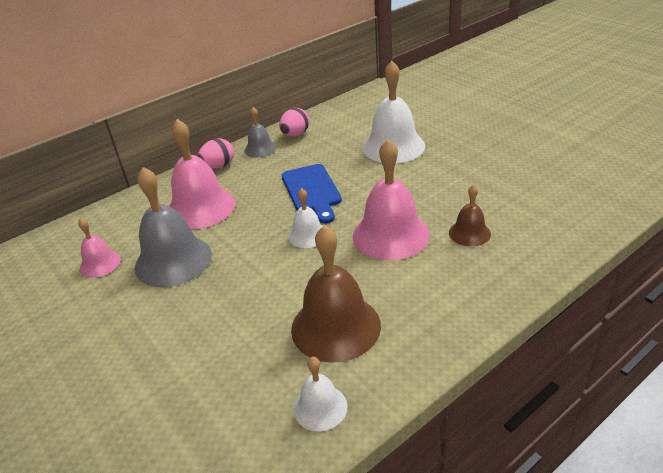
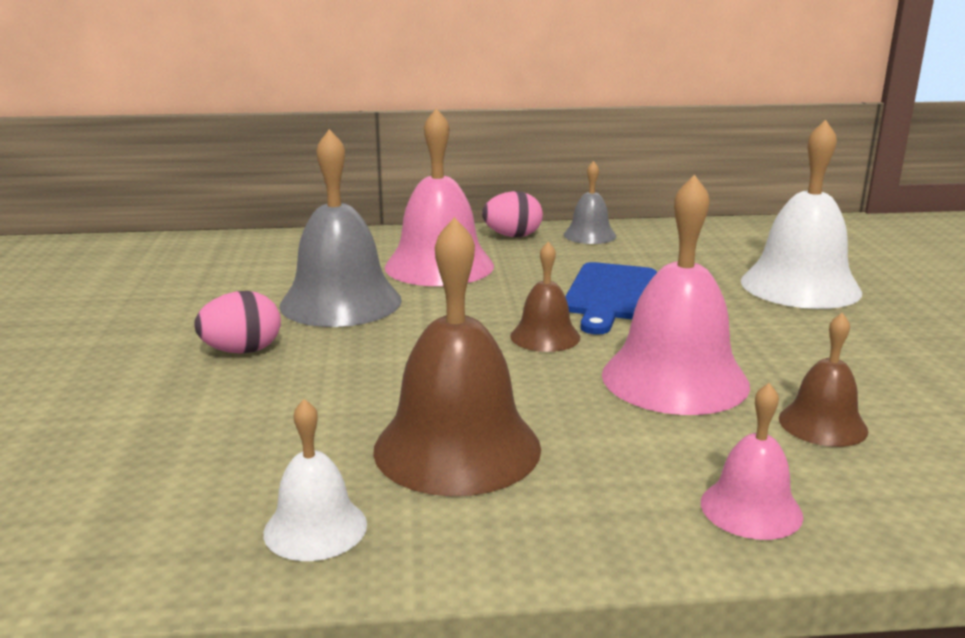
camera: 30 degrees right, 15 degrees down
pink bell [78,218,121,278] -> pink bell moved to [701,383,803,540]
pink egg [279,108,310,137] -> pink egg moved to [194,291,281,353]
white bell [288,188,323,248] -> brown bell [510,242,580,352]

